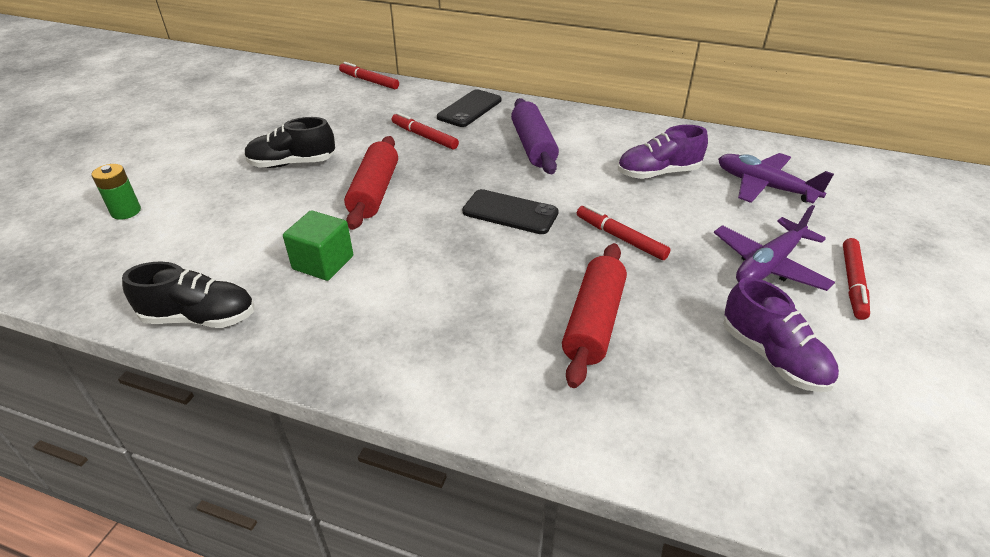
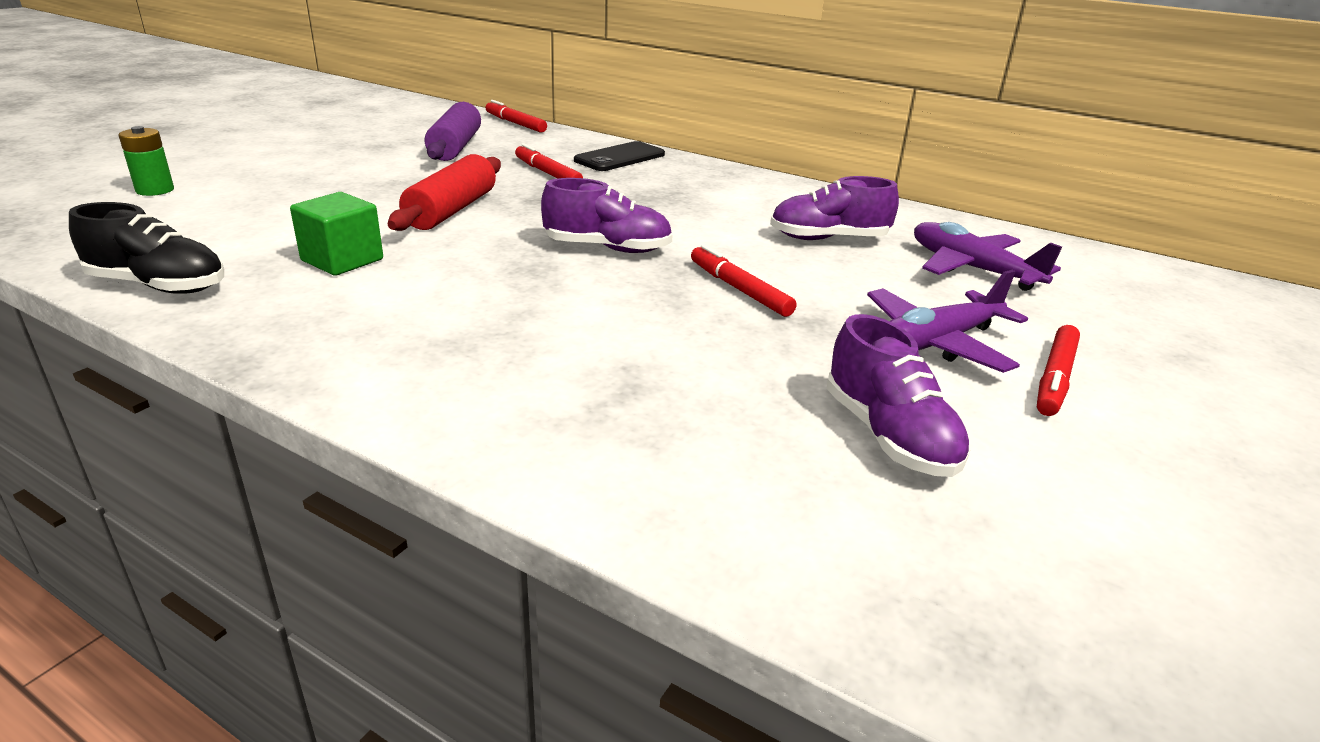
camera: 10 degrees right, 10 degrees down
black shoe [244,117,335,168] -> none
black phone [462,189,559,234] -> purple shoe [541,178,673,253]
purple rolling pin [511,98,559,174] -> purple rolling pin moved to [425,102,481,161]
red rolling pin [562,243,627,388] -> none

